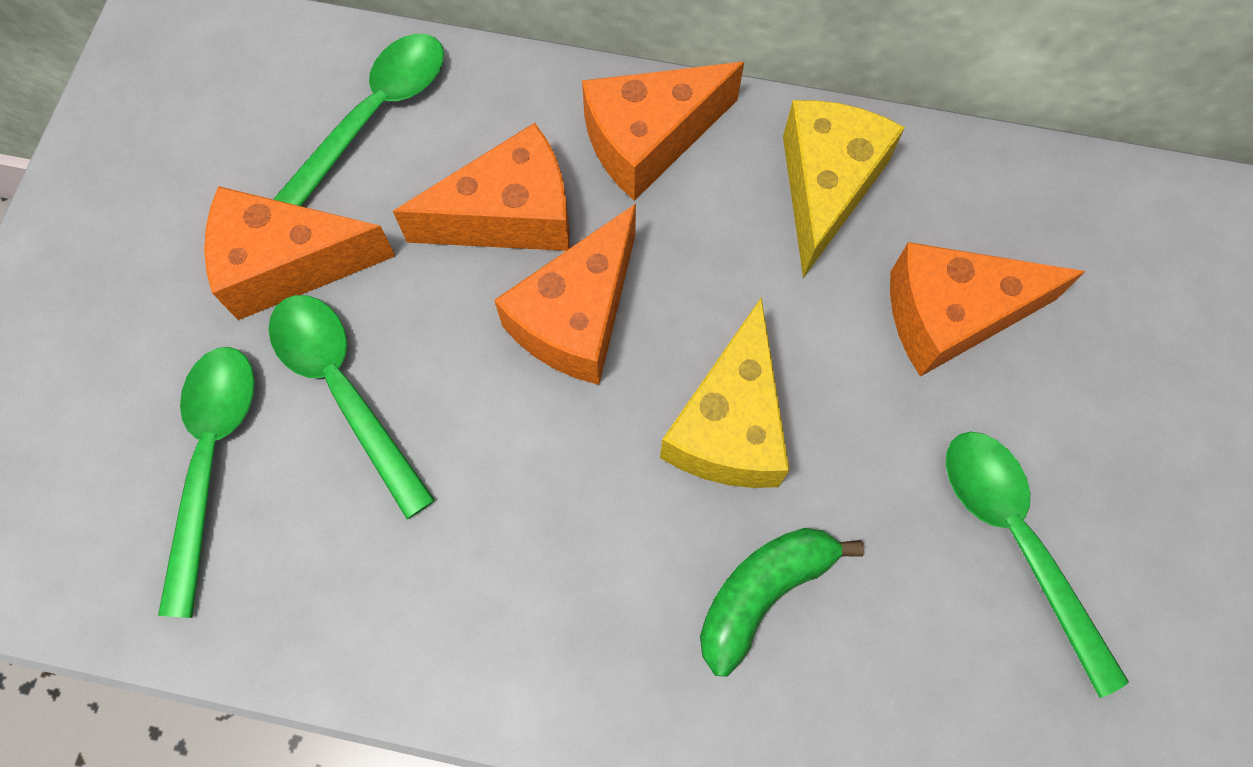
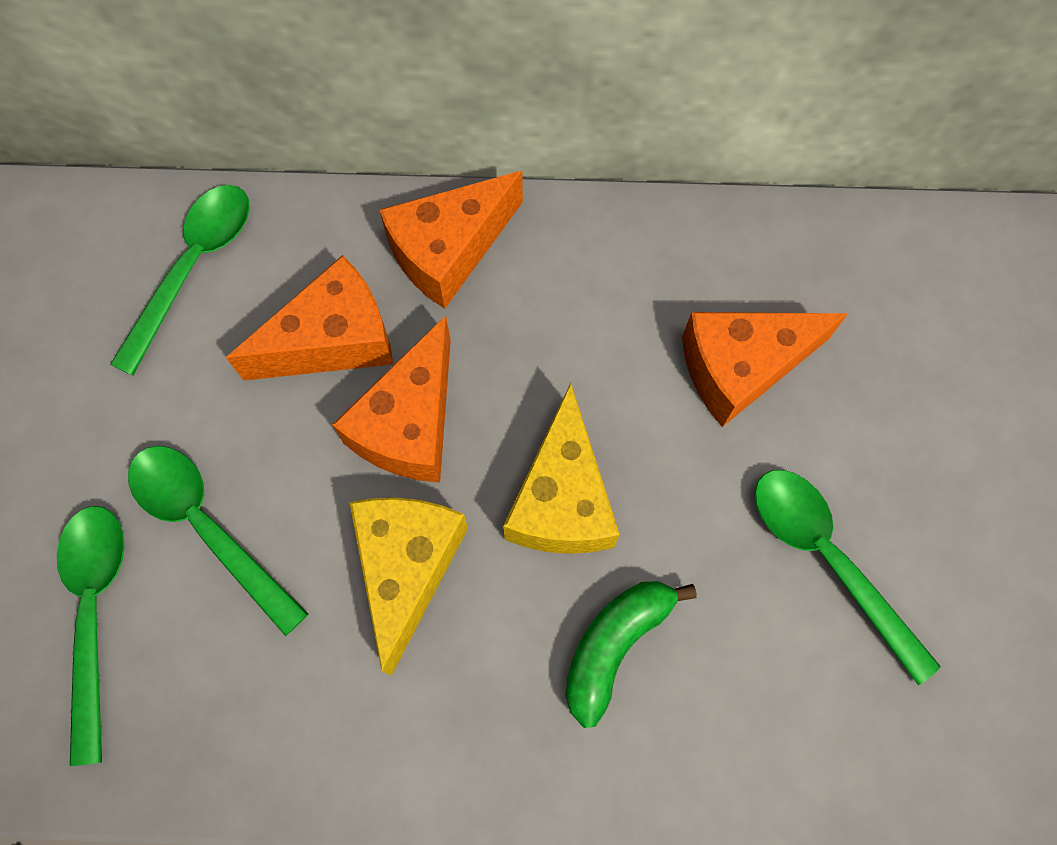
camera: 10 degrees left, 0 degrees up
orange cheese [204,186,395,320] -> none
yellow cheese [783,100,905,278] -> yellow cheese moved to [350,498,468,676]

